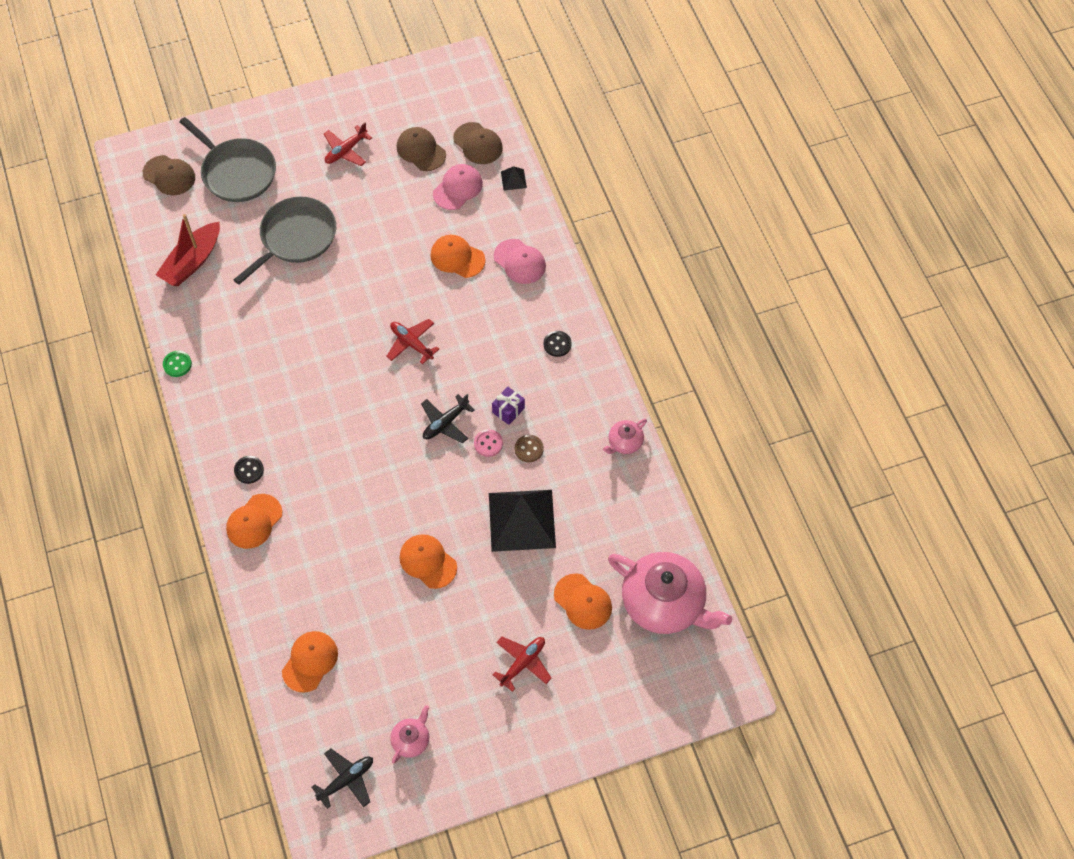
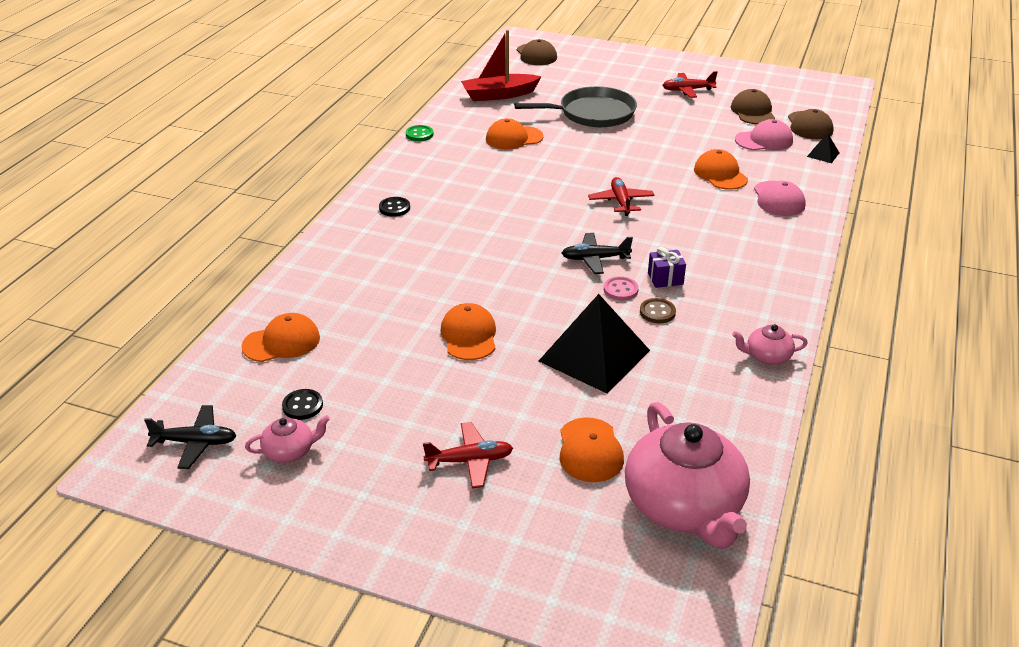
camera: 40 degrees right, 25 degrees down
grey pan [180,117,276,202] -> none
orange cap [226,494,282,549] -> orange cap moved to [486,118,544,149]
black button [544,331,572,357] -> black button moved to [282,389,323,420]

